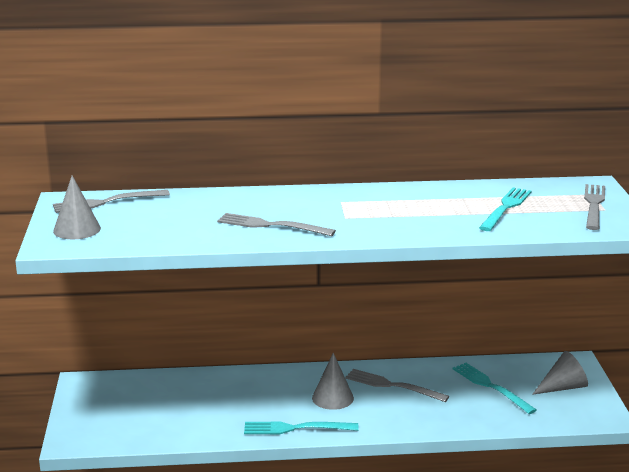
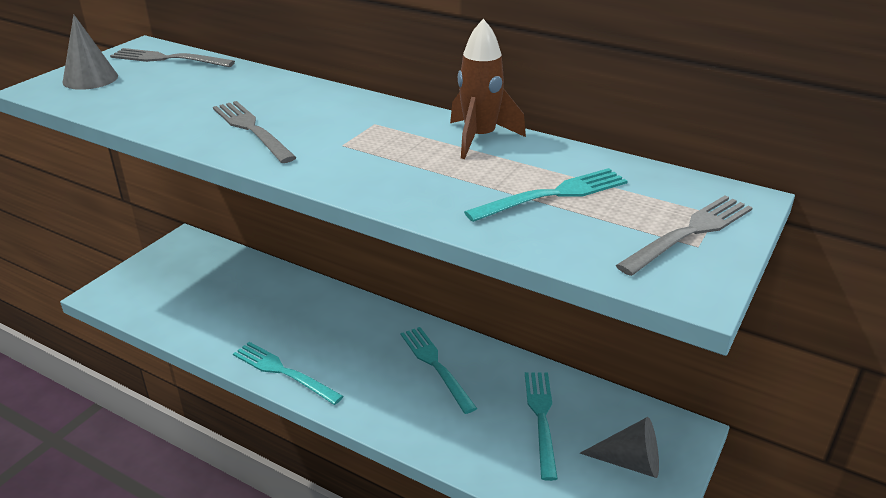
camera: 35 degrees right, 10 degrees up
grey cone [312,353,354,410] -> none
grey fork [345,369,449,402] -> turquoise fork [401,327,477,414]
none -> brown rocket [450,19,526,159]

